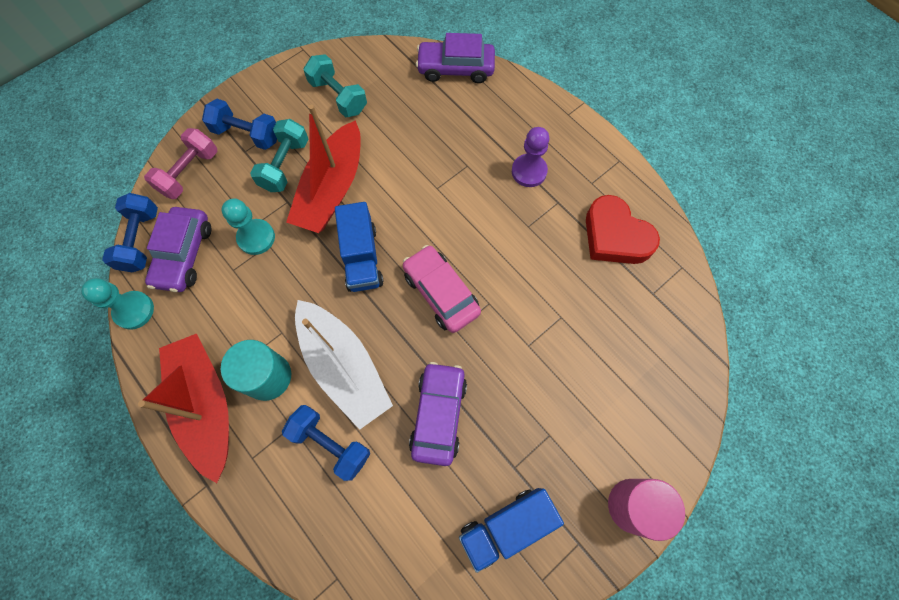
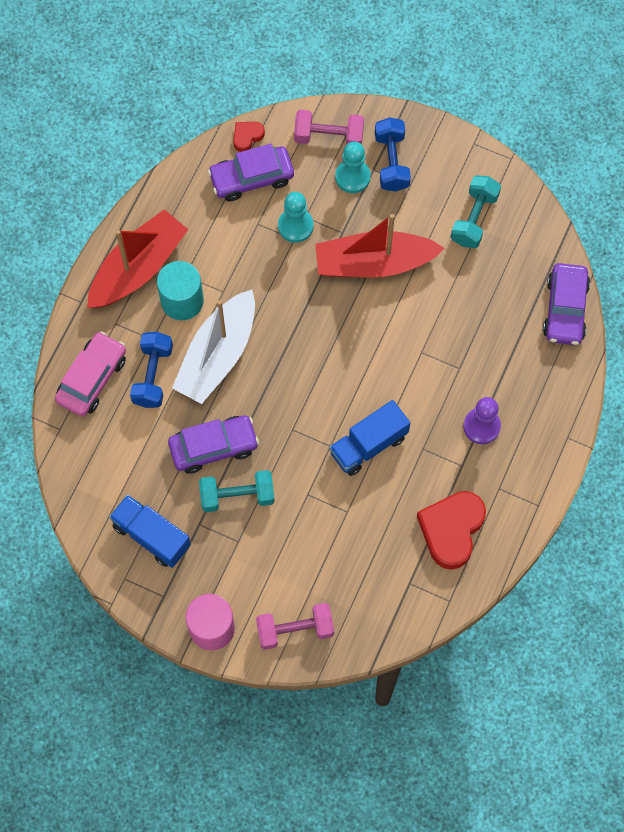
camera: 65 degrees right, 0 degrees up
turquoise pawn [81,278,154,330] -> turquoise pawn moved to [335,142,371,193]
blue dumbbell [102,193,158,272] -> red heart [233,122,265,152]
turquoise dumbbell [250,119,309,192] -> turquoise dumbbell moved to [199,470,275,512]
blue truck [335,202,384,292] -> blue truck moved to [329,400,410,476]
pink car [403,245,481,333] -> pink car moved to [55,331,126,416]
purple car [416,33,495,83] -> purple car turned 150 degrees counterclockwise [543,263,590,345]
none -> pink dumbbell [256,603,334,650]

